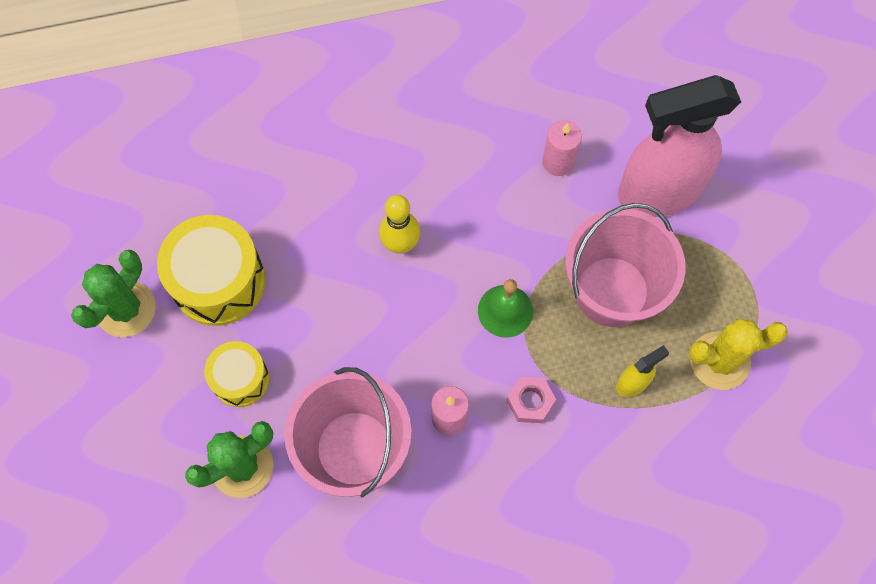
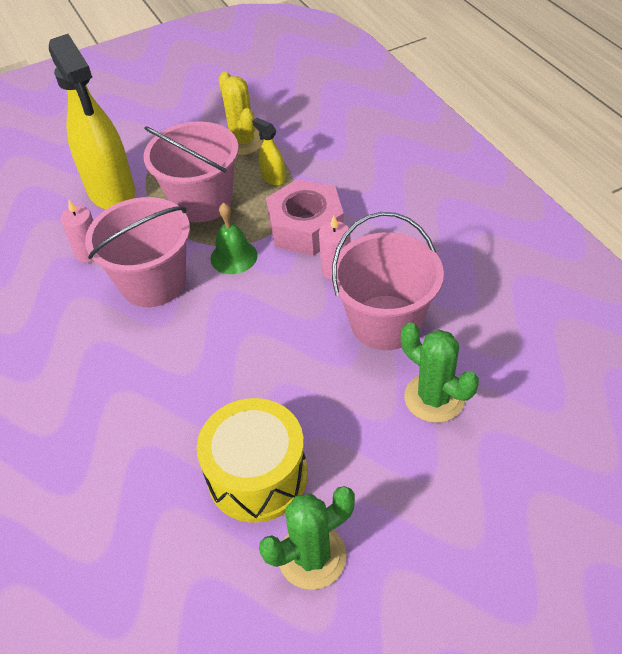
camera: 100 degrees left, 20 degrees down
green cactus [71,250,156,337] -> green cactus turned 45 degrees counterclockwise [259,486,355,590]
yellow drum [204,341,269,407] -> none
yellow bowling pin [379,195,420,254] -> none
pink nut [506,377,556,423] -> pink nut [266,179,344,256], size x2.07
pink spray bottle [618,75,741,217] -> yellow spray bottle [49,34,135,209]
none -> pink bucket [85,197,190,307]

